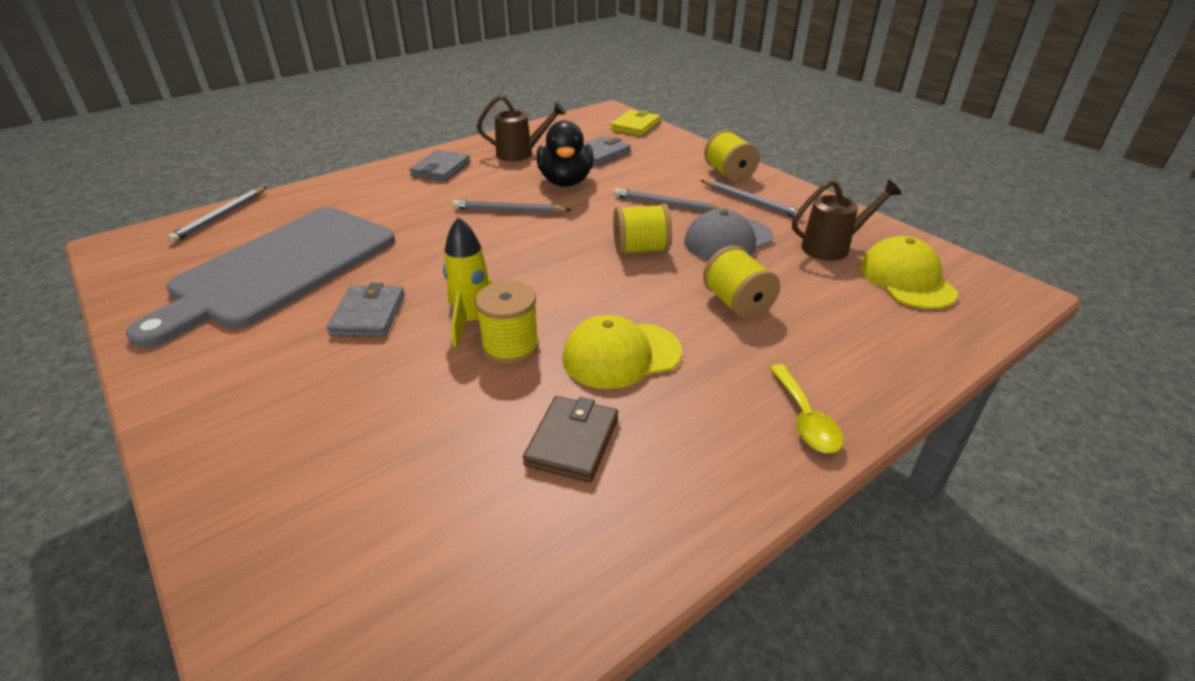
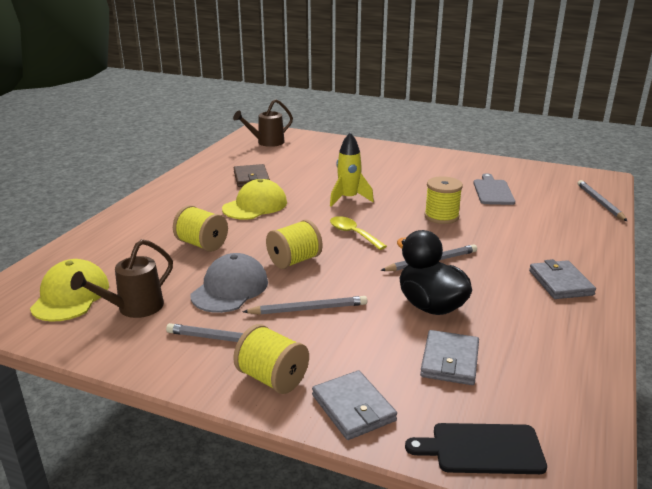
camera: 150 degrees right, 10 degrees down
grey cutting board [126,207,395,348] -> grey cutting board [473,173,515,205], size x0.44
grey wallet [327,283,405,337] -> grey wallet moved to [312,370,397,440]
yellow spool [475,281,539,365] -> yellow spool moved to [424,176,463,224]
brown watering can [477,95,566,161] -> brown watering can moved to [233,99,293,147]
yellow wallet [610,110,660,136] -> black cutting board [405,423,547,474]
yellow spoon [769,364,844,453] -> yellow spoon moved to [330,216,387,250]
yellow cap [860,236,958,309] -> yellow cap turned 135 degrees counterclockwise [30,259,109,322]

